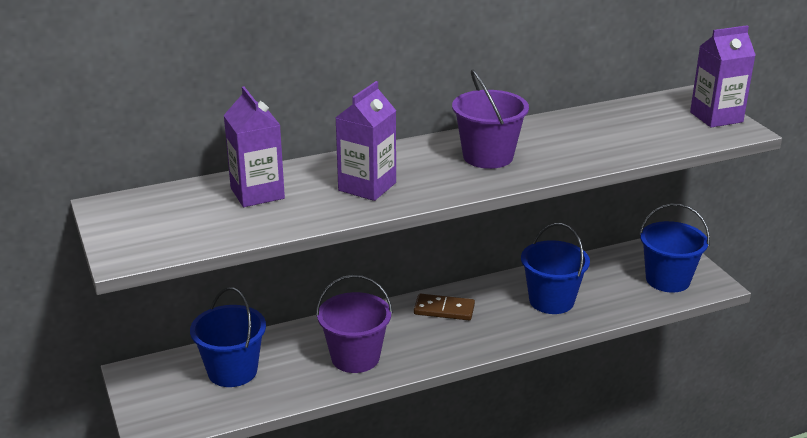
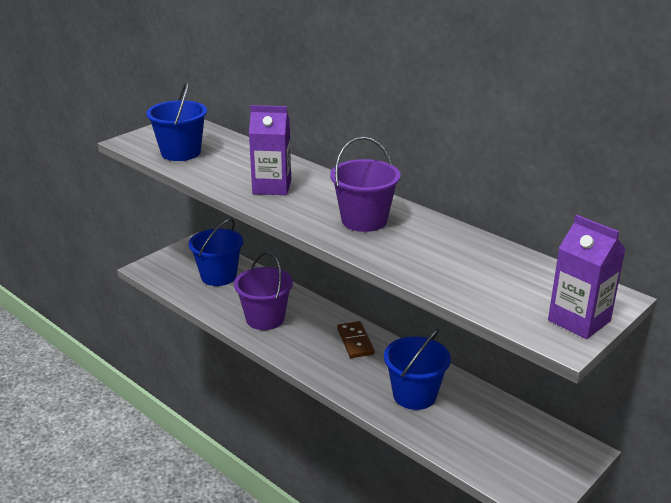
camera: 65 degrees right, 0 degrees up
purple carton [224,86,285,207] -> none
blue bucket [640,204,710,293] -> blue bucket moved to [146,81,207,161]

